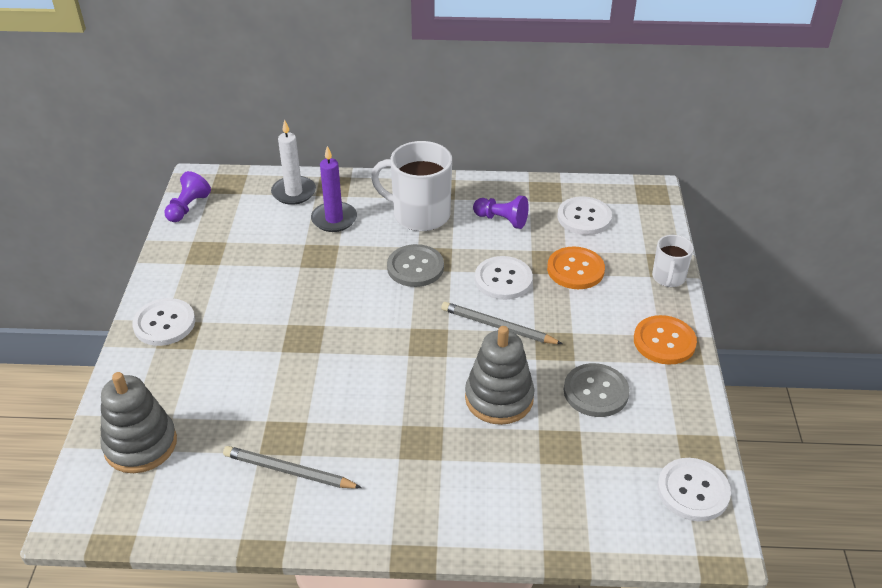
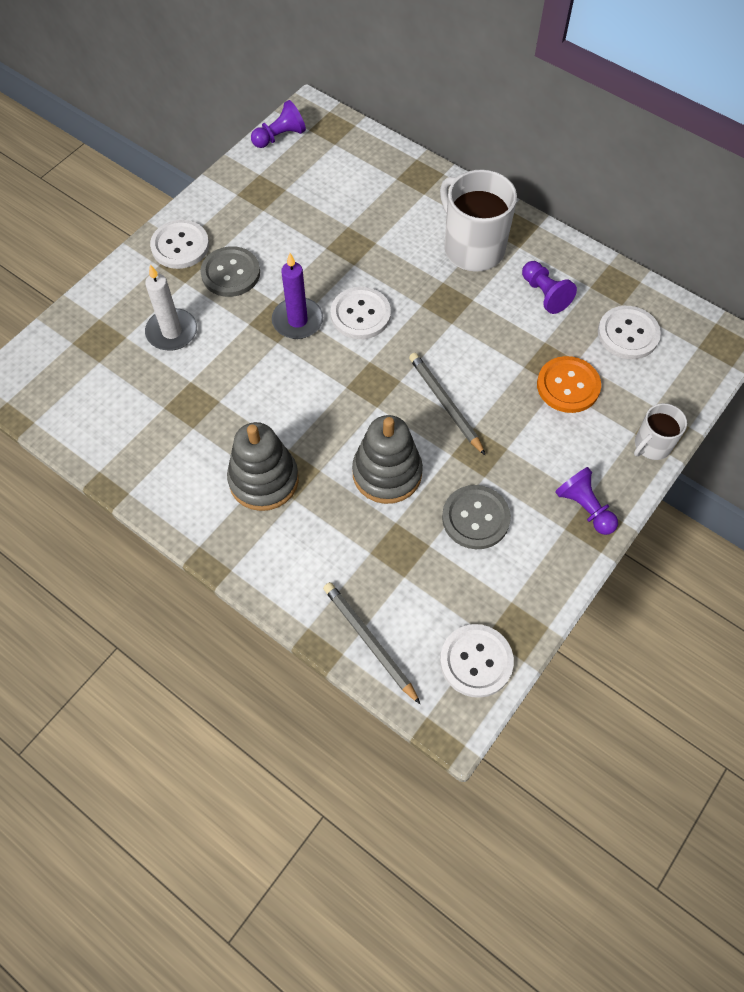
camera: 35 degrees right, 20 degrees up
grey stacking toy [100,372,177,473] -> grey stacking toy moved to [227,422,299,511]
grey pencil [223,446,362,489] -> grey pencil moved to [323,582,421,705]
white candle [271,120,316,205] -> white candle moved to [145,265,197,351]
purple candle [311,146,357,232] -> purple candle moved to [272,253,323,339]
grey button [387,244,444,287] -> grey button moved to [200,246,260,297]
white button [475,256,533,300] -> white button moved to [330,287,391,339]
orange button [634,315,697,365] -> purple pawn [555,467,618,535]

